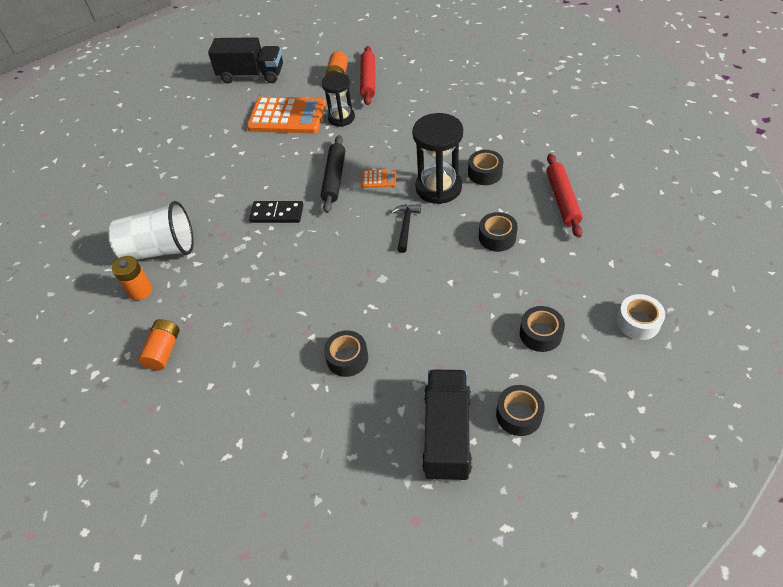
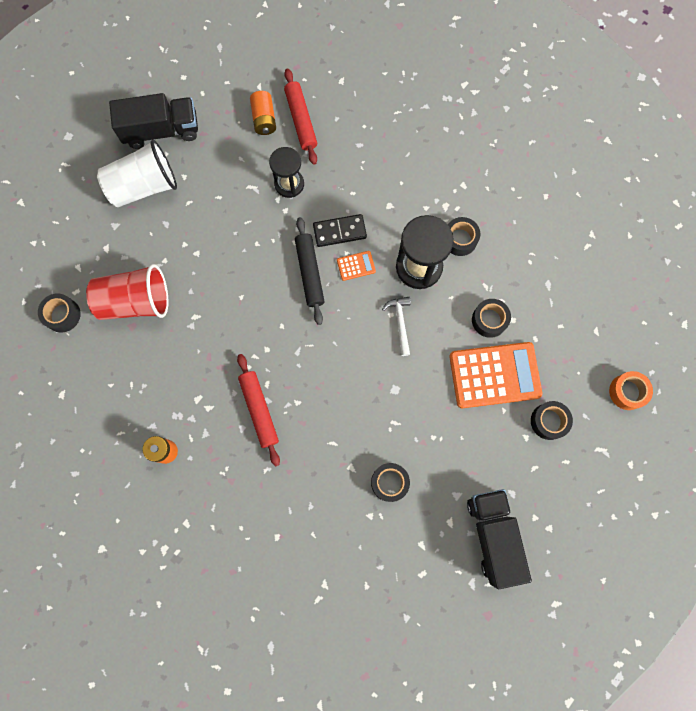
camera: 20 degrees left, 25 degrees up
white cup [108,201,194,260] -> white cup moved to [97,140,177,207]
orange battery [138,319,180,371] -> none
orange calculator [247,97,326,134] -> orange calculator moved to [449,342,543,408]
black domino [249,201,303,223] -> black domino moved to [313,214,367,247]
black hammer [391,204,421,253] -> white hammer [382,297,411,356]
black tape [496,385,545,436] -> black tape moved to [38,293,81,333]
red rolling pin [546,154,583,238] -> red rolling pin moved to [237,354,280,466]
white tape [617,294,665,340] -> orange tape [609,371,653,410]
none -> red cup [86,264,169,320]

